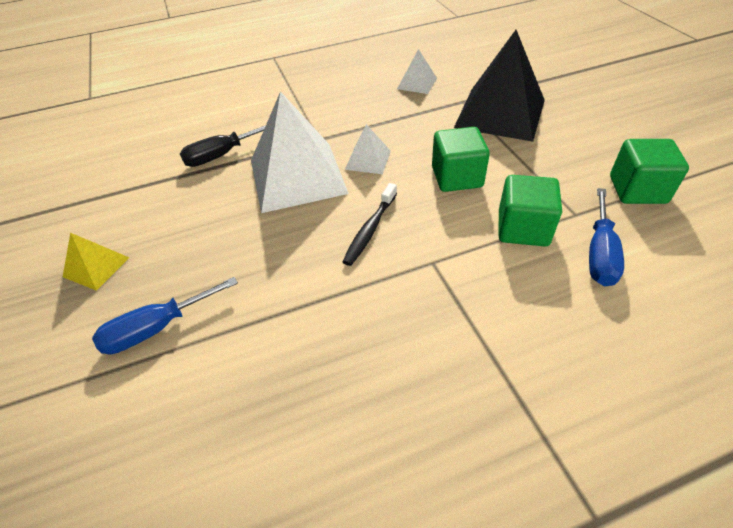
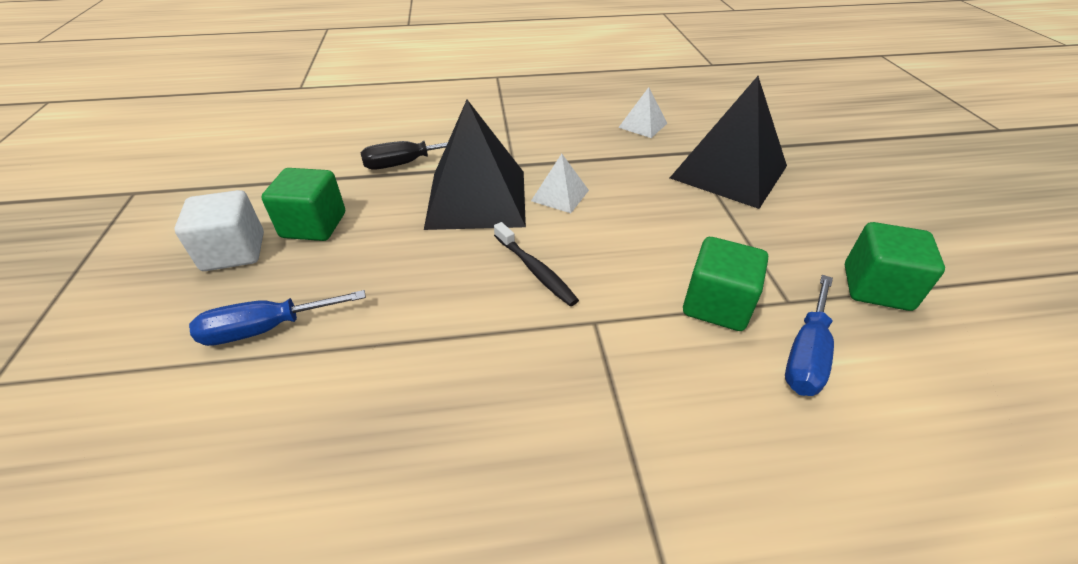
camera: 10 degrees right, 5 degrees down
yellow pyramid [63,233,129,291] -> white cube [174,190,264,271]
white pyramid [251,91,349,213] -> black pyramid [424,100,526,230]
black toothbrush [343,183,397,266] -> black toothbrush turned 75 degrees counterclockwise [494,222,579,306]
green cube [432,127,490,192] -> green cube moved to [261,168,345,241]

